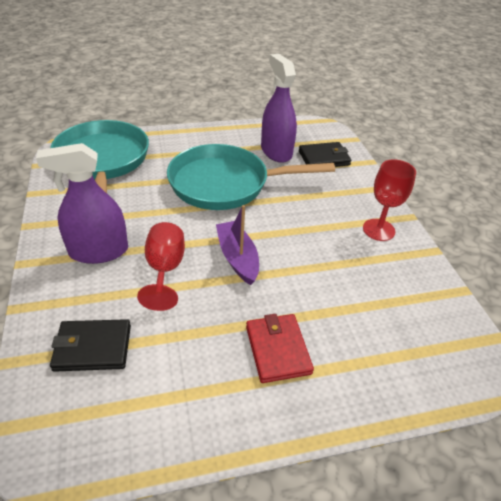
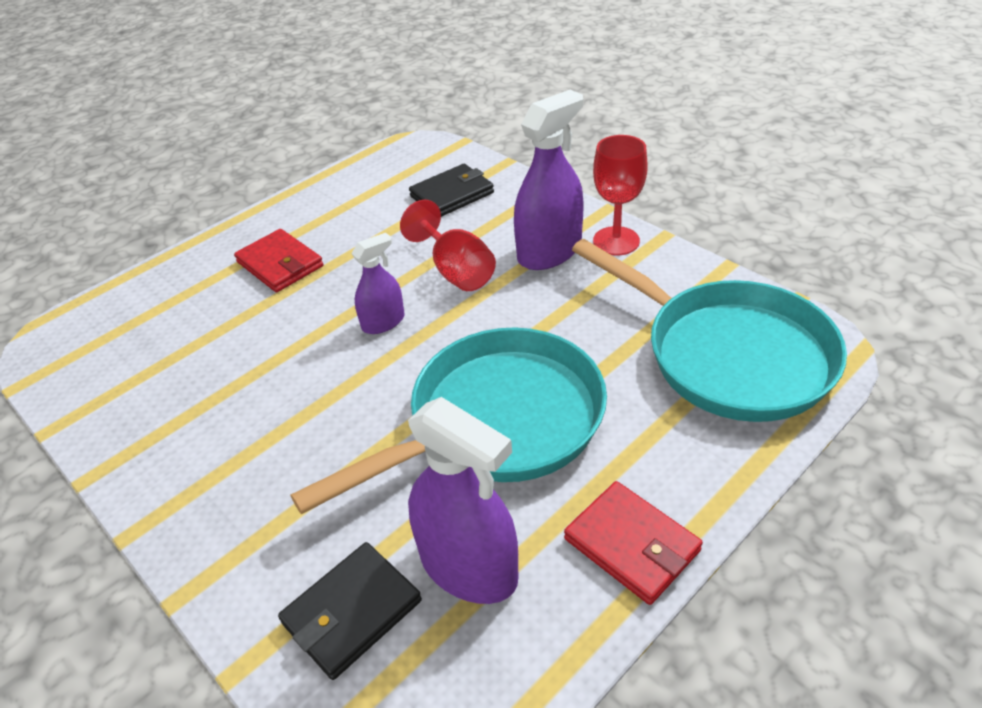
camera: 155 degrees right, 0 degrees up
purple boat [216,205,259,285] -> purple spray bottle [351,233,405,334]
red goblet [363,159,416,241] -> red goblet moved to [593,135,648,255]
none -> red wallet [564,481,703,605]

